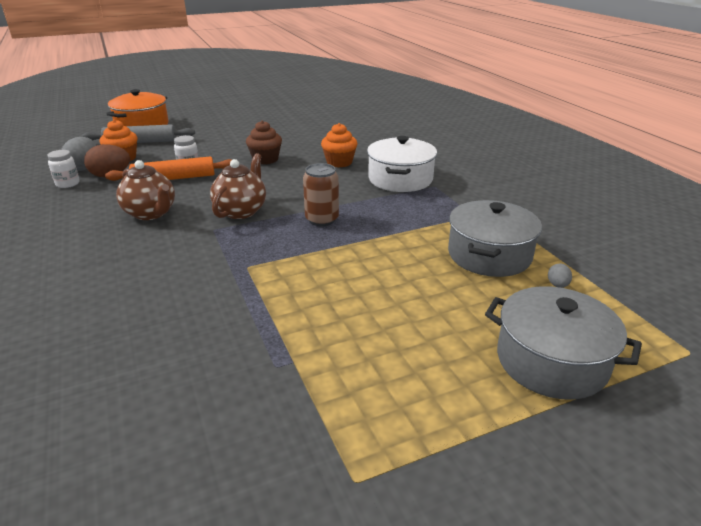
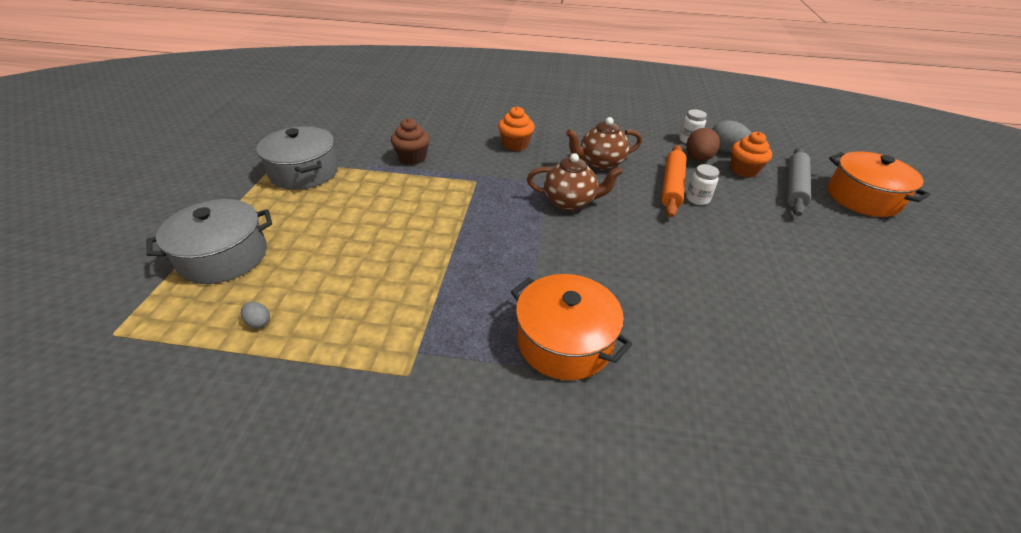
camera: 120 degrees right, 10 degrees up
brown teapot [210,153,266,219] -> brown teapot turned 45 degrees counterclockwise [527,153,623,211]
brown cupcake [246,121,282,164] -> brown cupcake moved to [391,118,430,165]
brown can [303,163,339,226] -> none
orange cupcake [321,123,358,167] -> orange cupcake moved to [498,106,535,151]
white pot [367,136,437,192] -> orange pot [511,274,633,380]
grey pot [448,200,542,277] -> grey pot moved to [256,126,338,190]

